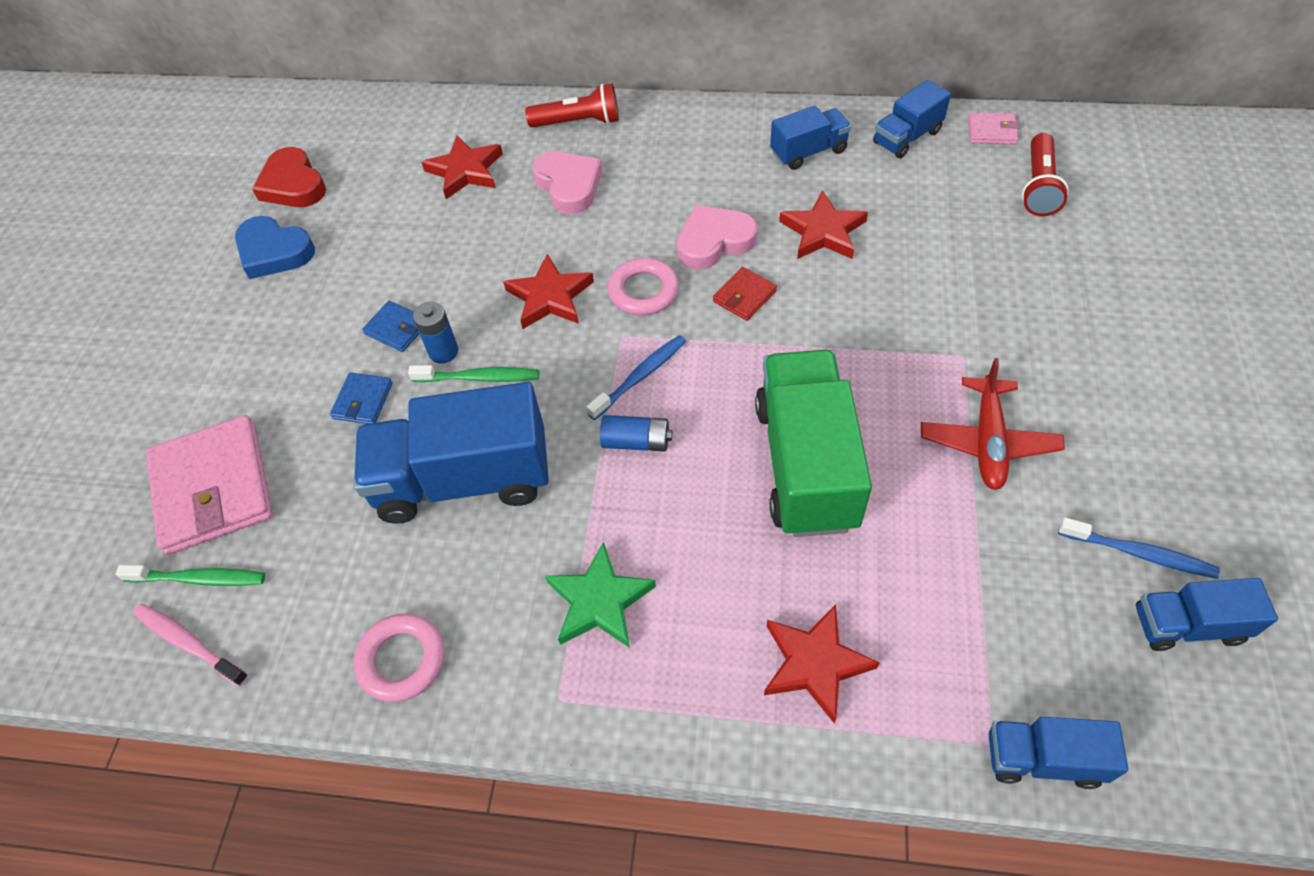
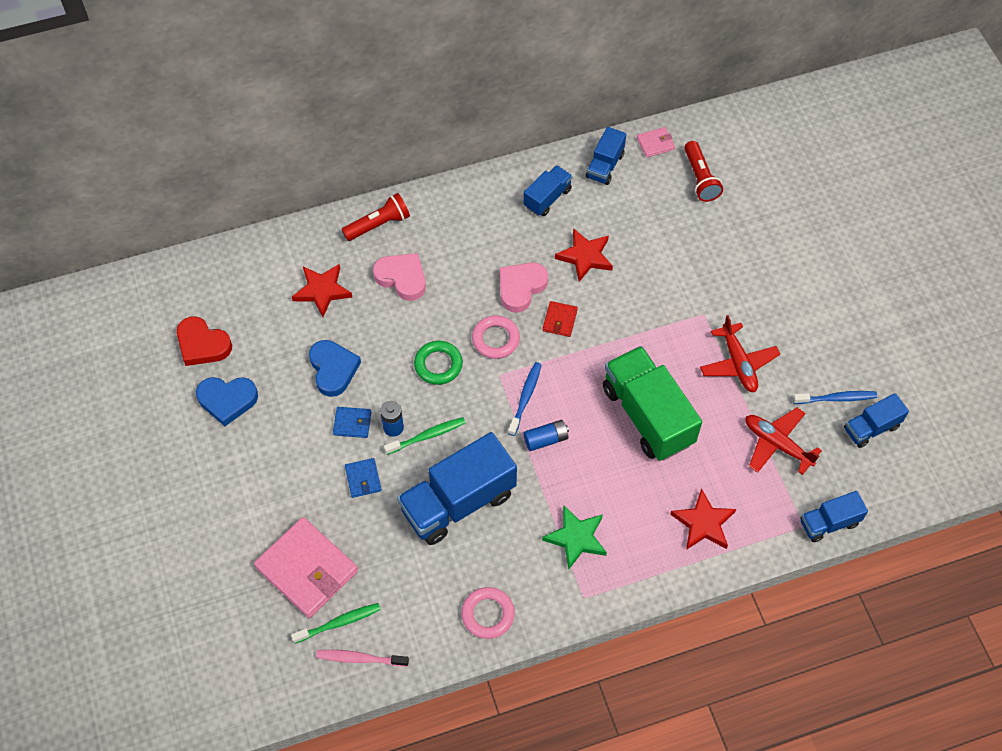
camera: 30 degrees left, 5 degrees up
red star [503,254,594,329] -> green ring [414,341,463,385]
none -> blue heart [309,340,361,397]
none -> red plane [746,408,822,475]

